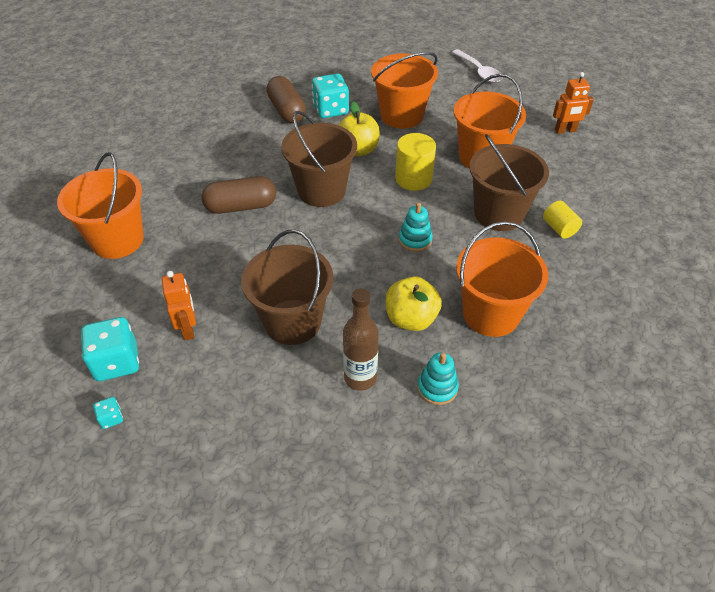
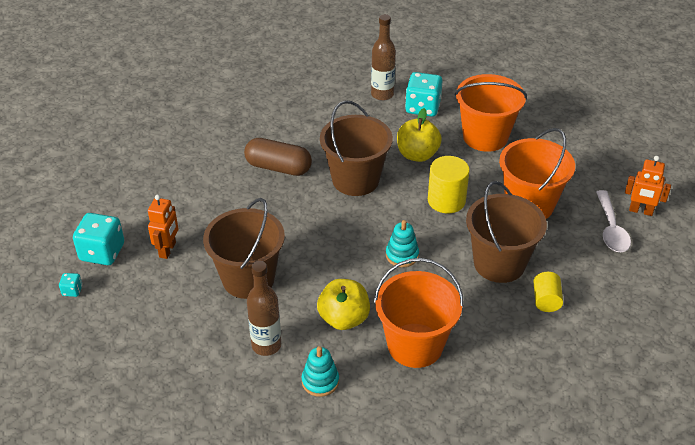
camera: 30 degrees right, 5 degrees down
orange bucket [57,152,144,259] -> none
brown capsule [266,76,306,123] -> brown bottle [371,14,396,101]
white spoon [451,49,503,83] -> white spoon moved to [596,190,631,252]

